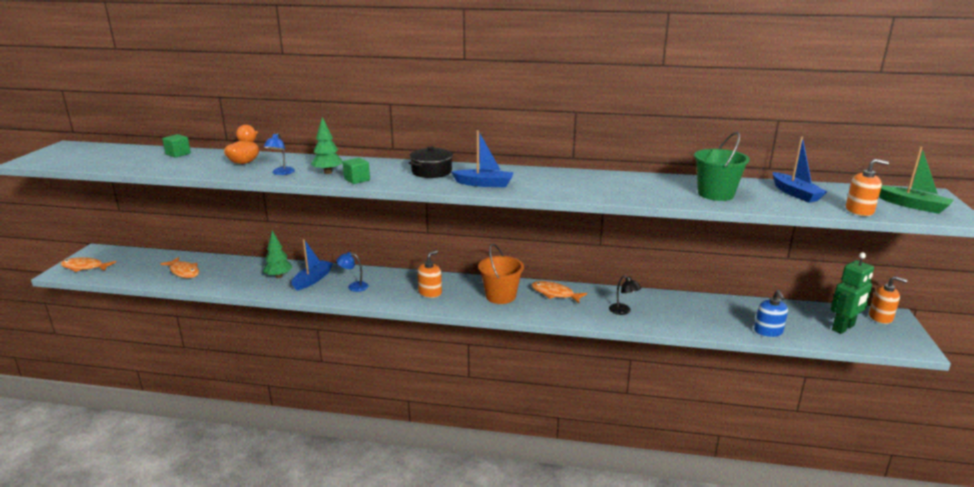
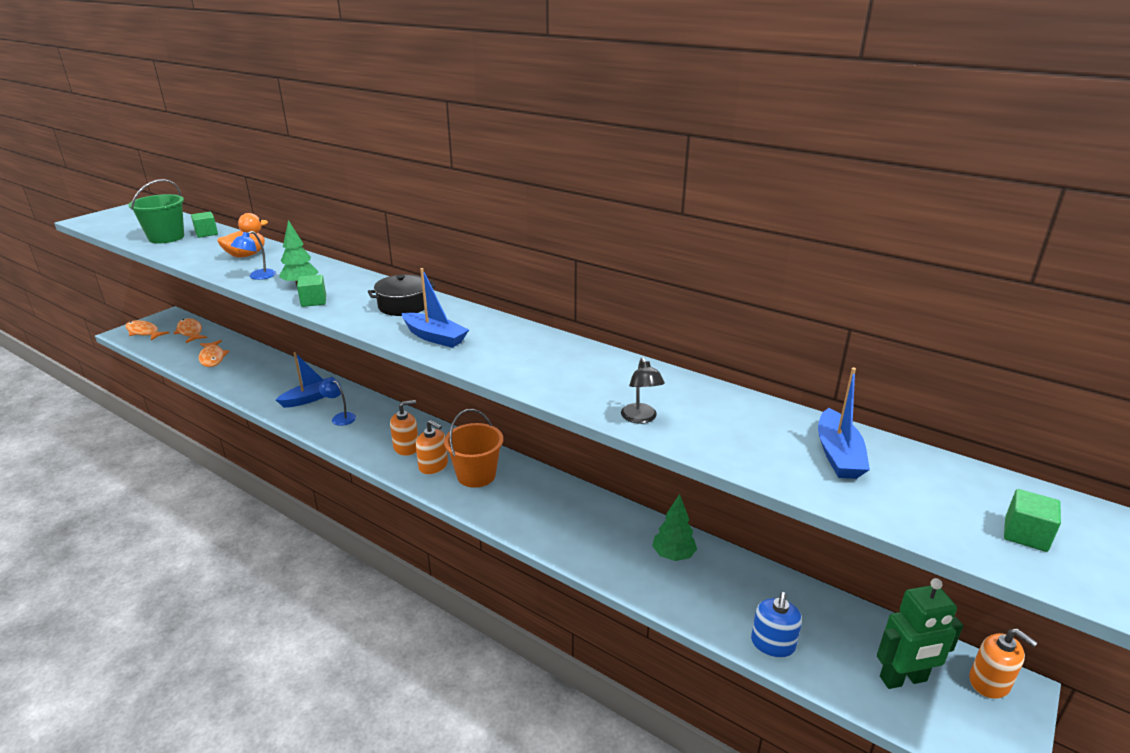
camera: 25 degrees right, 5 degrees up
green tree [263,231,293,278] -> green tree moved to [652,494,697,561]
orange fish [531,281,587,303] -> orange fish moved to [173,318,207,343]
black lamp [609,275,641,315] -> black lamp moved to [621,358,665,424]
green bucket [694,132,750,201] -> green bucket moved to [129,179,184,244]
orange soap dispenser [846,159,889,216] -> orange soap dispenser moved to [416,420,448,475]
green boat [879,147,954,214] -> green cube [1004,489,1061,552]

